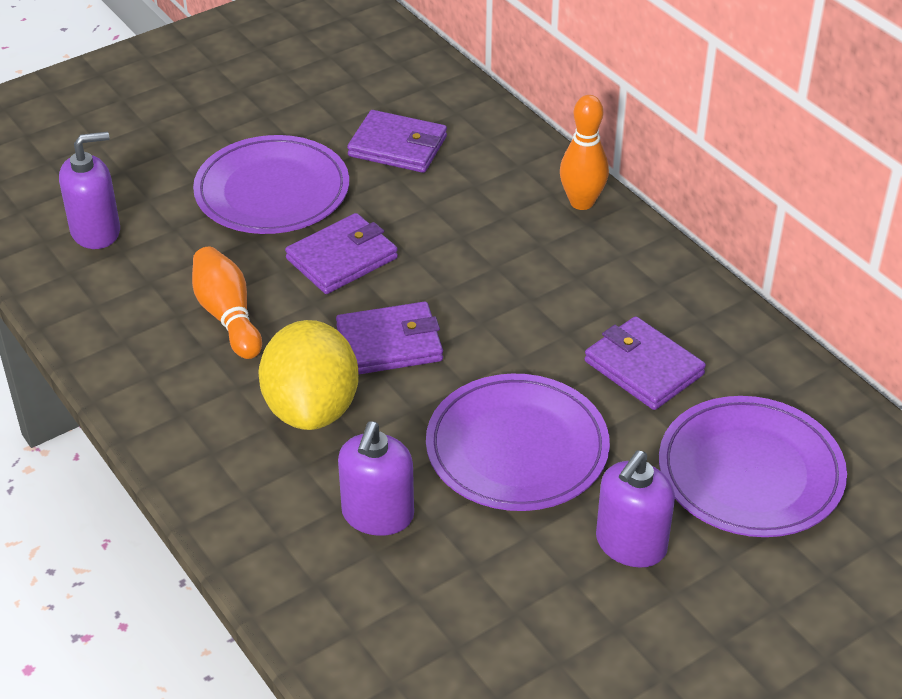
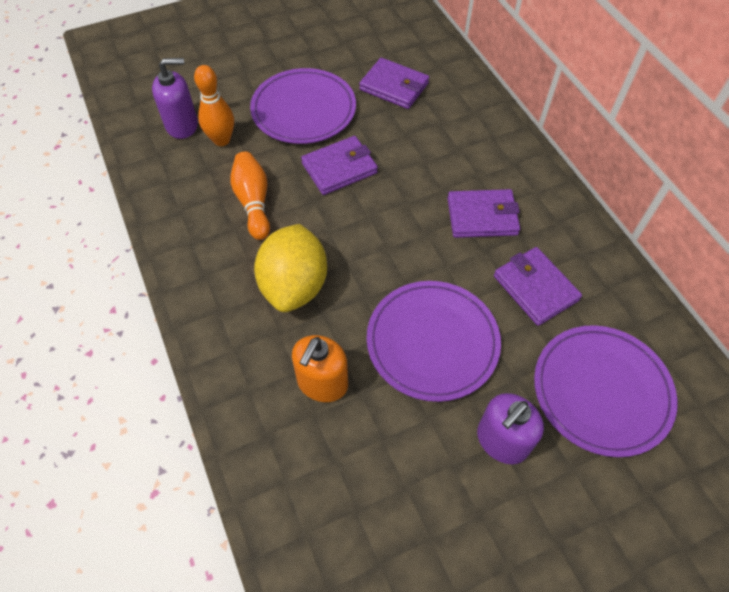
camera: 10 degrees right, 15 degrees up
purple wallet [336,302,443,374] -> purple wallet moved to [448,189,520,238]
purple soap dispenser [338,421,414,536] -> orange soap dispenser [292,335,348,402]
orange bowling pin [560,95,609,210] -> orange bowling pin moved to [194,65,234,146]

